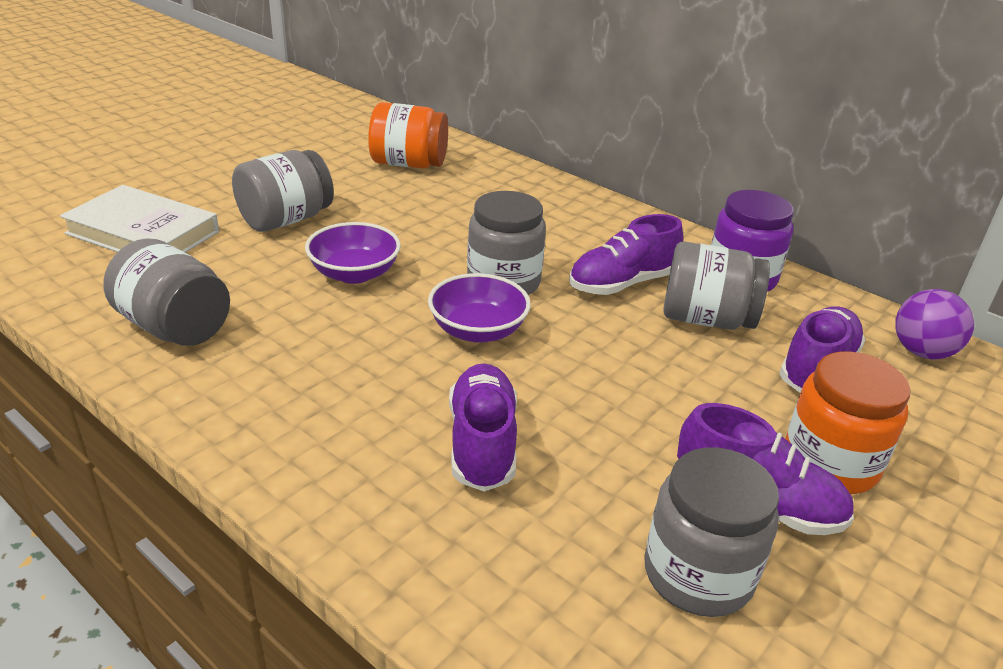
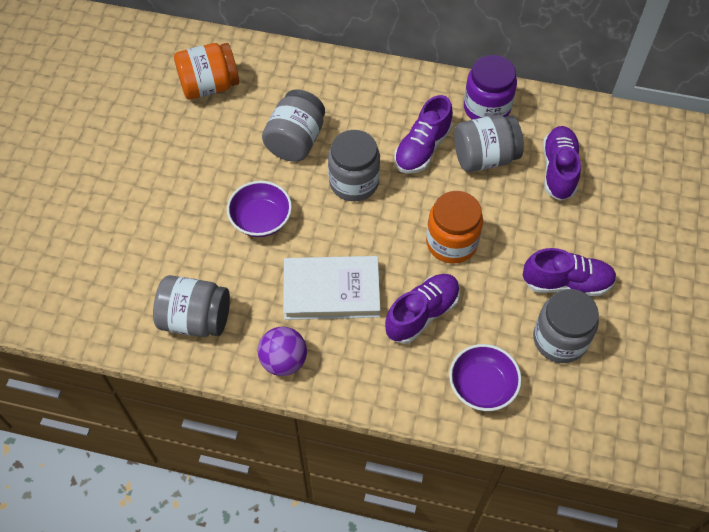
camera: 25 degrees left, 25 degrees up
white book [60,185,219,253] -> white book moved to [283,256,381,320]
grey jar [232,150,334,232] -> grey jar moved to [262,89,325,162]
purple bowl [428,273,531,343] -> purple bowl moved to [449,344,522,411]
purple shoe [449,363,517,492] -> purple shoe turned 75 degrees clockwise [385,274,460,344]
orange jar [785,351,911,494] -> orange jar moved to [426,191,483,264]
purple ball [895,289,974,359] -> purple ball moved to [258,327,307,376]

